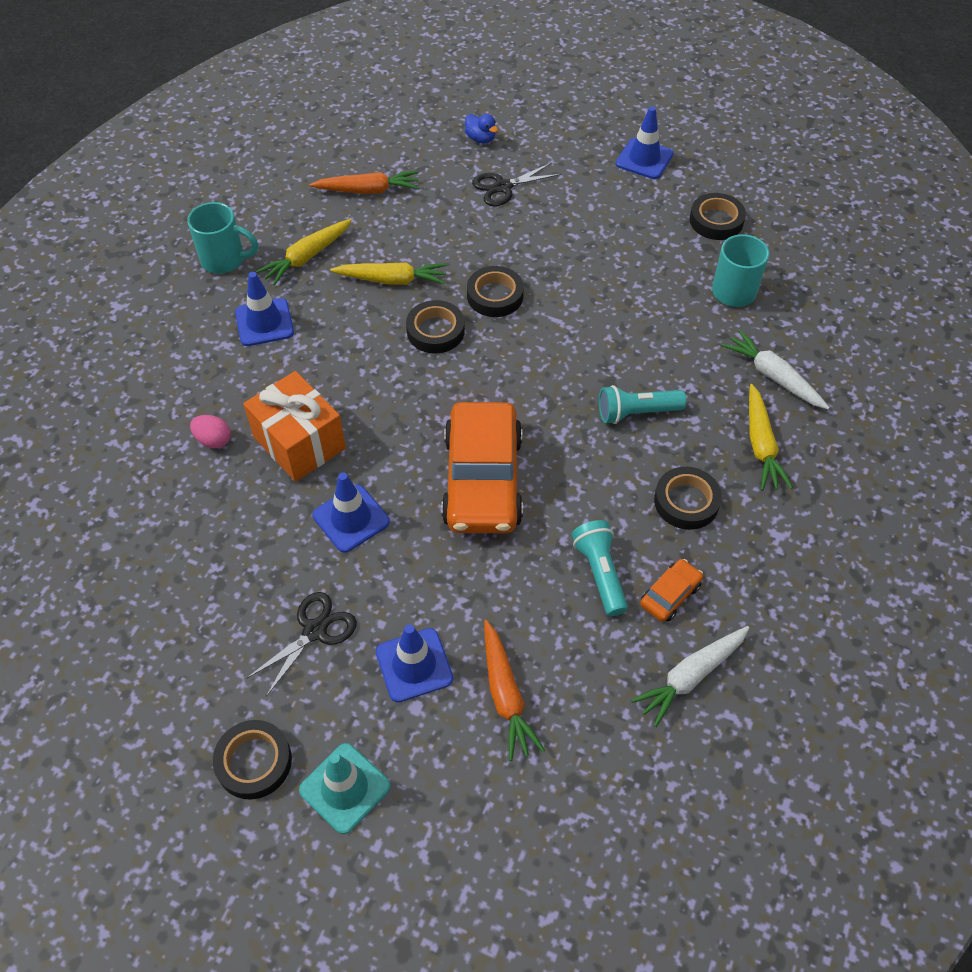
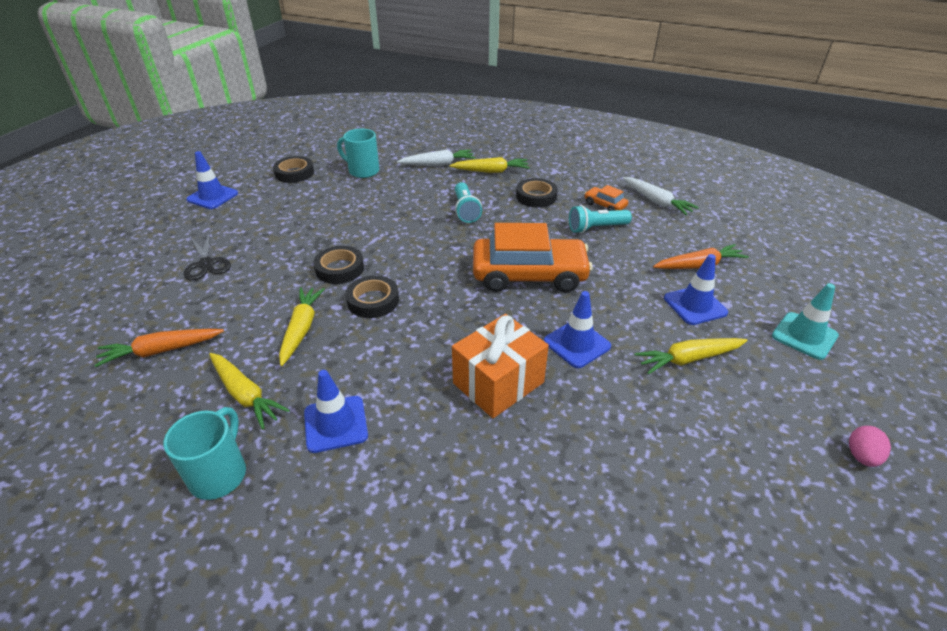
camera: 90 degrees left, 15 degrees down
pink egg [190,415,231,448] -> pink egg moved to [849,426,891,467]
black tape [213,720,292,800] -> none
black scissors [246,592,357,697] -> yellow carrot [635,338,747,374]
orange carrot [310,171,419,194] -> orange carrot turned 105 degrees counterclockwise [94,329,224,367]
blue duck [465,114,498,143] -> none
white carrot [722,330,830,409] -> white carrot turned 150 degrees counterclockwise [397,150,475,166]

